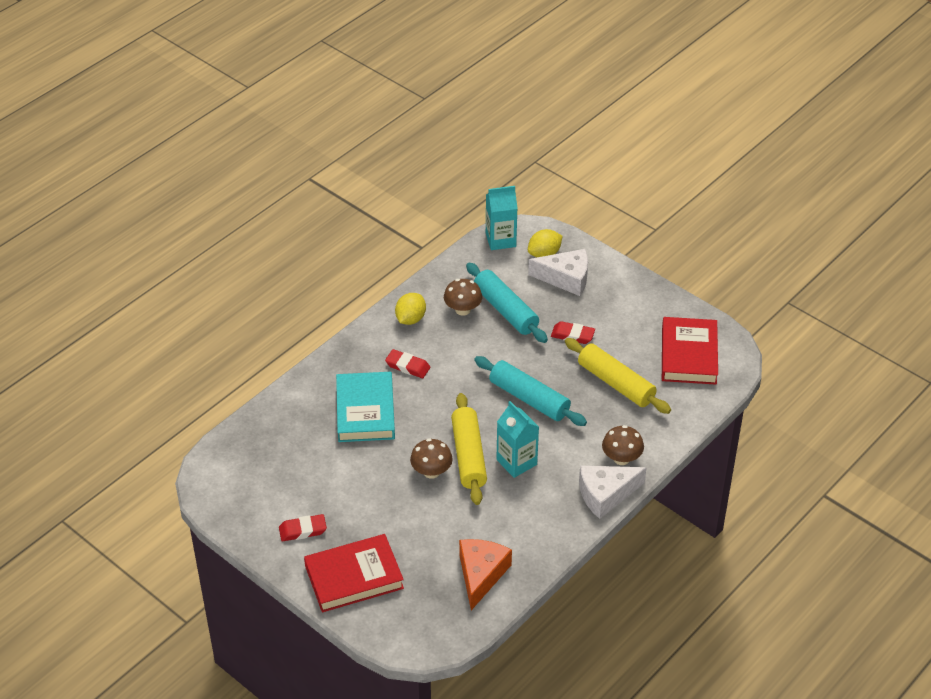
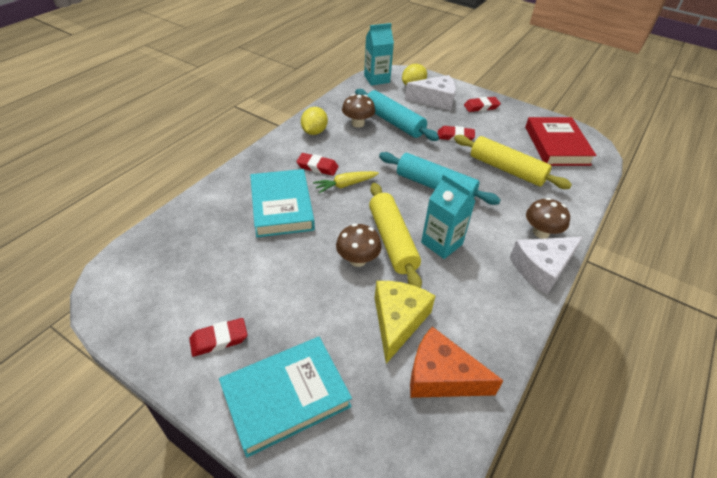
camera: 10 degrees left, 0 degrees up
red book [304,534,404,612] -> turquoise book [219,337,352,458]
orange cheese [459,539,512,610] -> orange cheese turned 75 degrees counterclockwise [410,327,504,398]
none -> yellow carrot [313,171,379,193]
none -> yellow cheese [375,281,435,364]
none -> red eraser [464,97,501,112]

